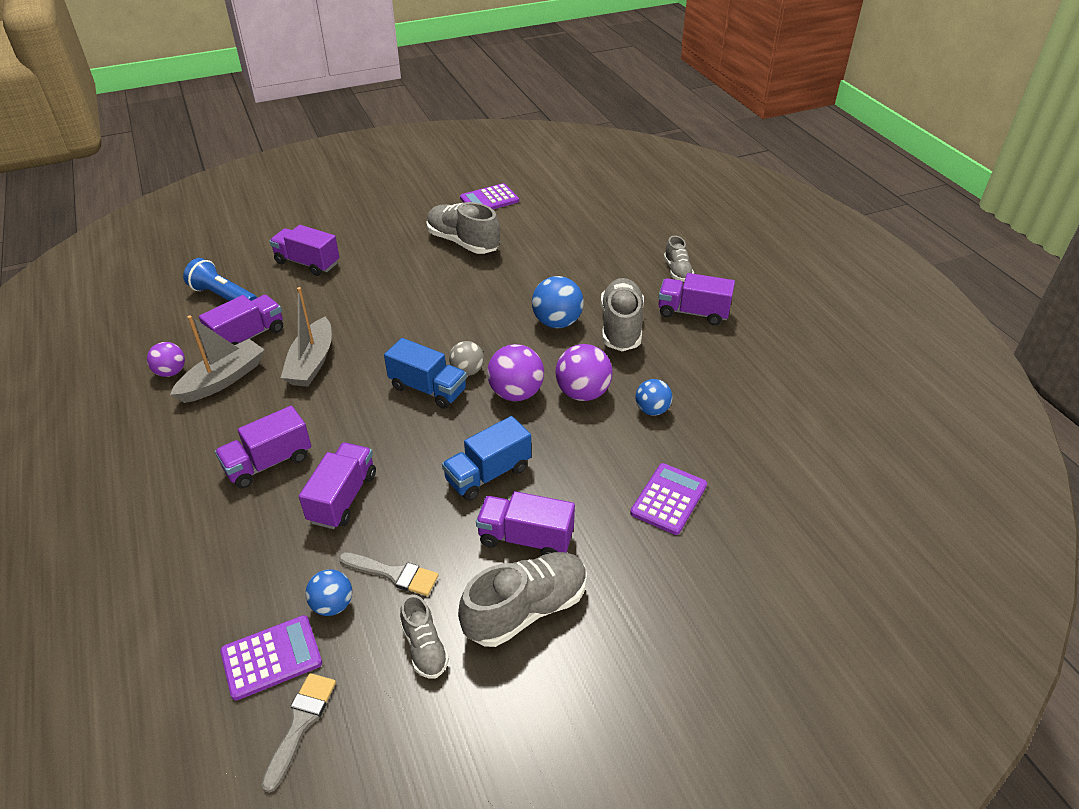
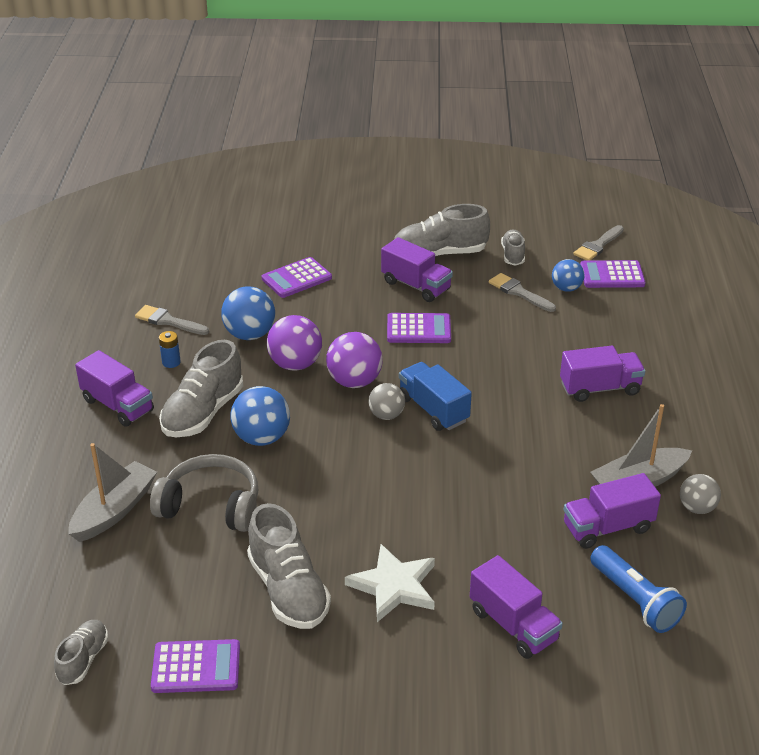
camera: 155 degrees left, 5 degrees down
purple ball [147,342,185,377] -> grey ball [680,474,721,514]
grey boat [281,287,332,387] -> grey boat moved to [68,443,157,542]
purple truck [299,442,376,529] -> none
blue truck [442,416,531,501] -> purple calculator [387,313,451,343]
blue ball [635,379,672,416] -> blue ball [221,286,275,340], size x1.57
grey shoe [664,236,694,282] -> grey shoe moved to [54,620,108,685]
none -> grey brush [135,305,209,335]
none -> grey headphones [150,454,259,532]
none -> blue battery [159,331,181,368]
none -> white star [345,544,435,622]

